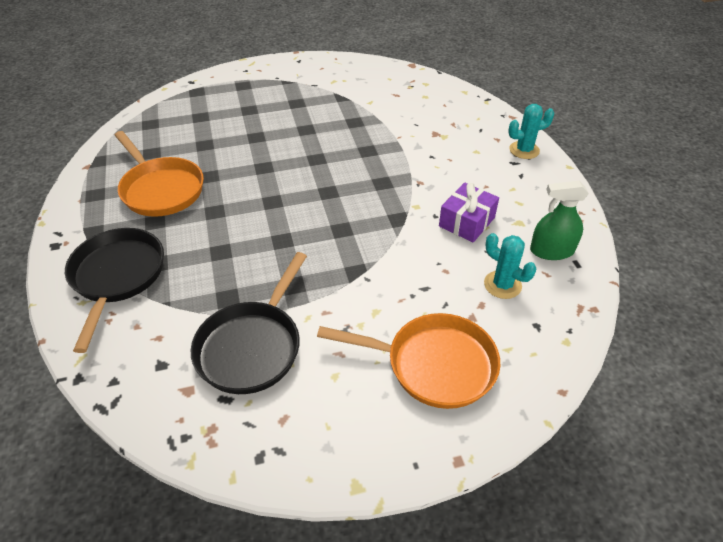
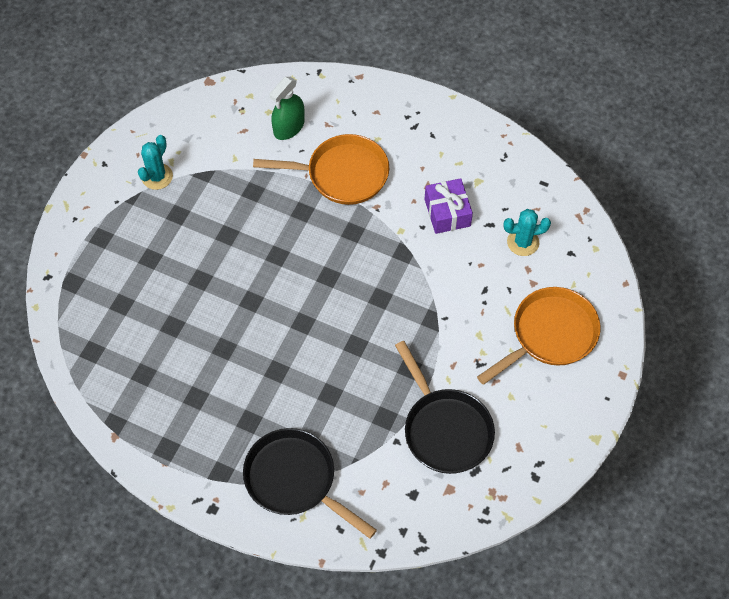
camera: 50 degrees left, 15 degrees up
orange pan [115,131,204,217] -> orange pan moved to [253,134,389,205]
turquoise cactus [508,104,555,159] -> turquoise cactus moved to [138,135,173,190]
green spray bottle [530,181,589,260] -> green spray bottle moved to [270,77,305,140]

